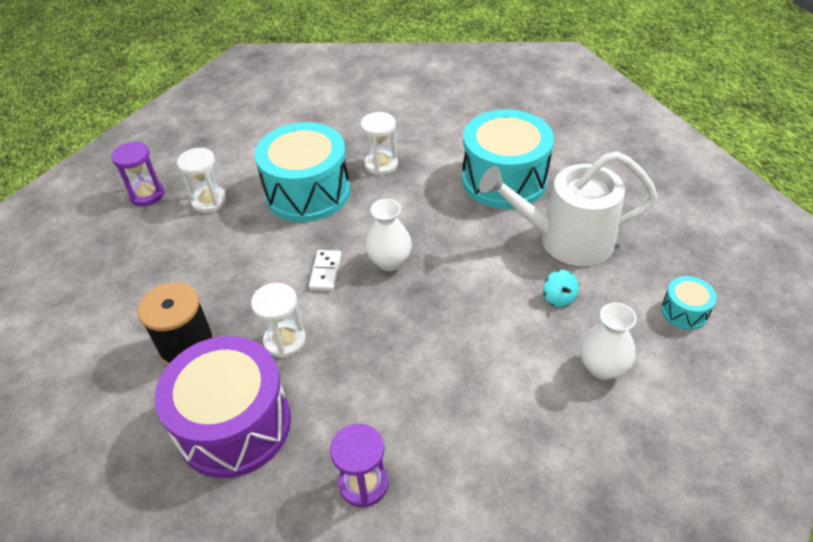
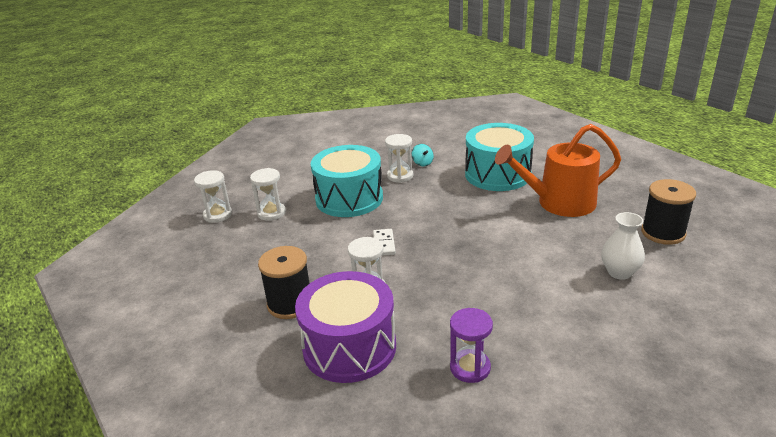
camera: 10 degrees left, 15 degrees down
purple hourglass [111,142,164,206] -> white hourglass [194,170,232,223]
white vase [365,199,412,271] -> none
white watering can [479,151,658,266] -> orange watering can [495,124,621,217]
turquoise spinning top [543,270,579,307] -> turquoise spinning top moved to [412,144,434,166]
turquoise drum [661,276,717,330] -> black spool [641,179,696,245]

